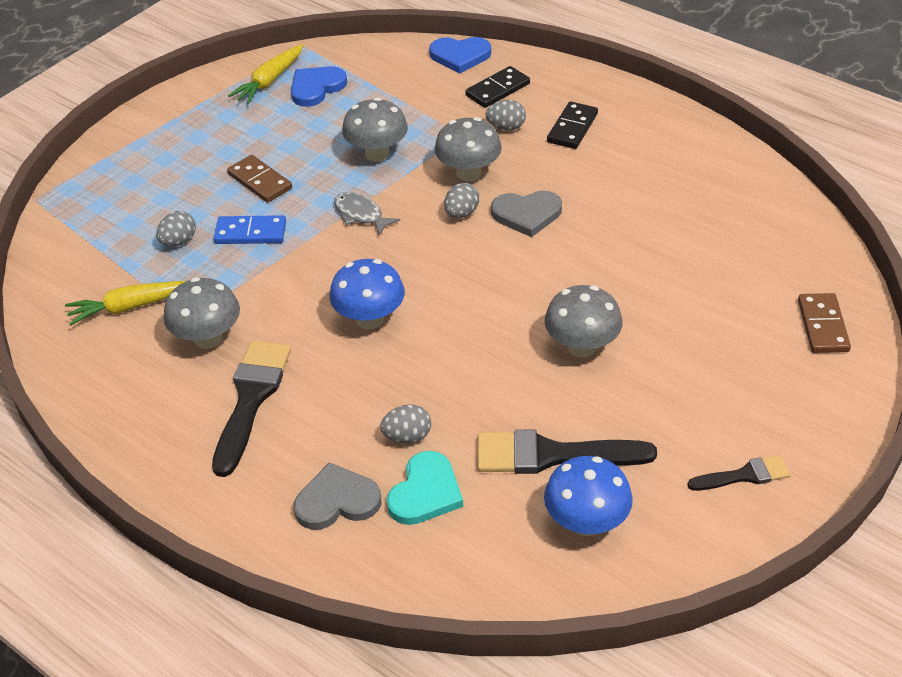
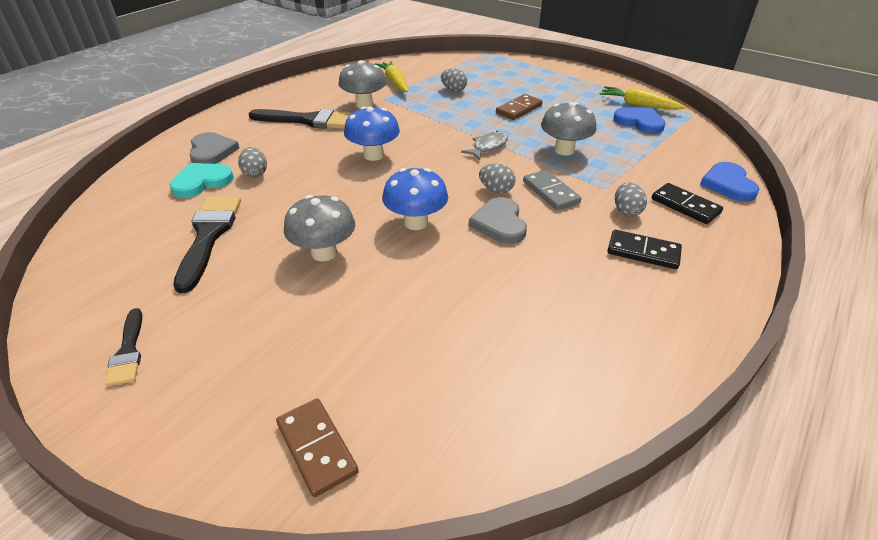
camera: 85 degrees right, 5 degrees down
blue domino [213,215,286,244] -> none
turquoise heart [387,451,463,525] -> turquoise heart turned 120 degrees clockwise [169,163,234,198]
grey mushroom [434,117,502,182] -> grey domino [523,170,581,210]
blue mushroom [544,456,633,536] -> blue mushroom moved to [382,168,448,230]
brown domino [798,293,851,353] -> brown domino turned 60 degrees clockwise [276,399,359,497]

